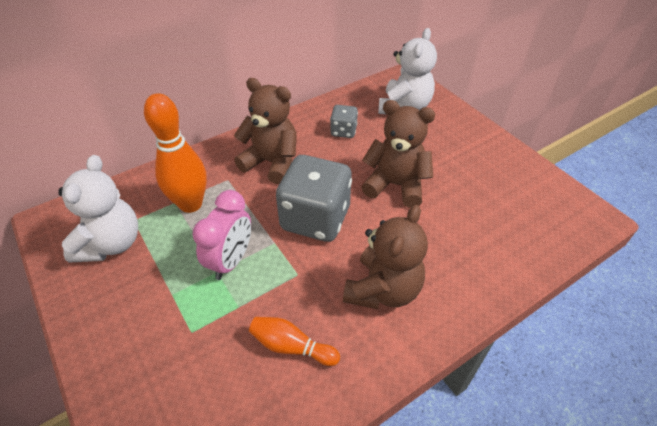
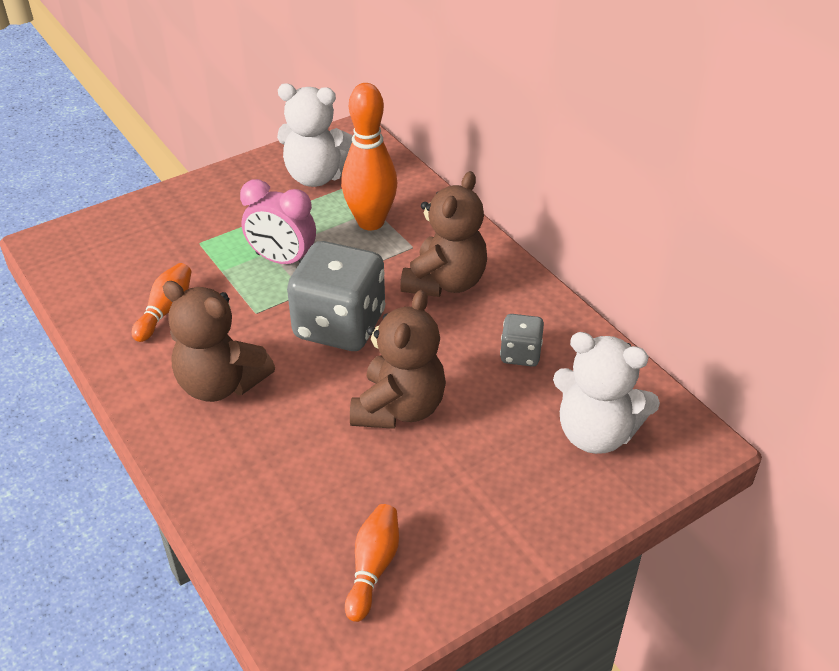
camera: 90 degrees right, 5 degrees down
none -> orange bowling pin [345,504,399,622]

